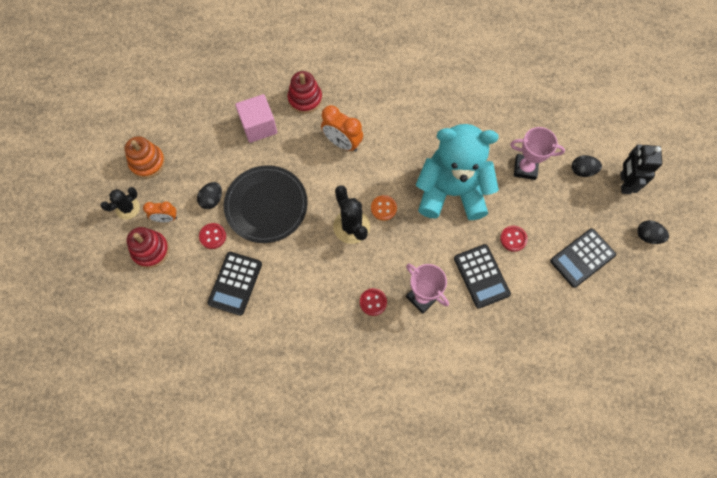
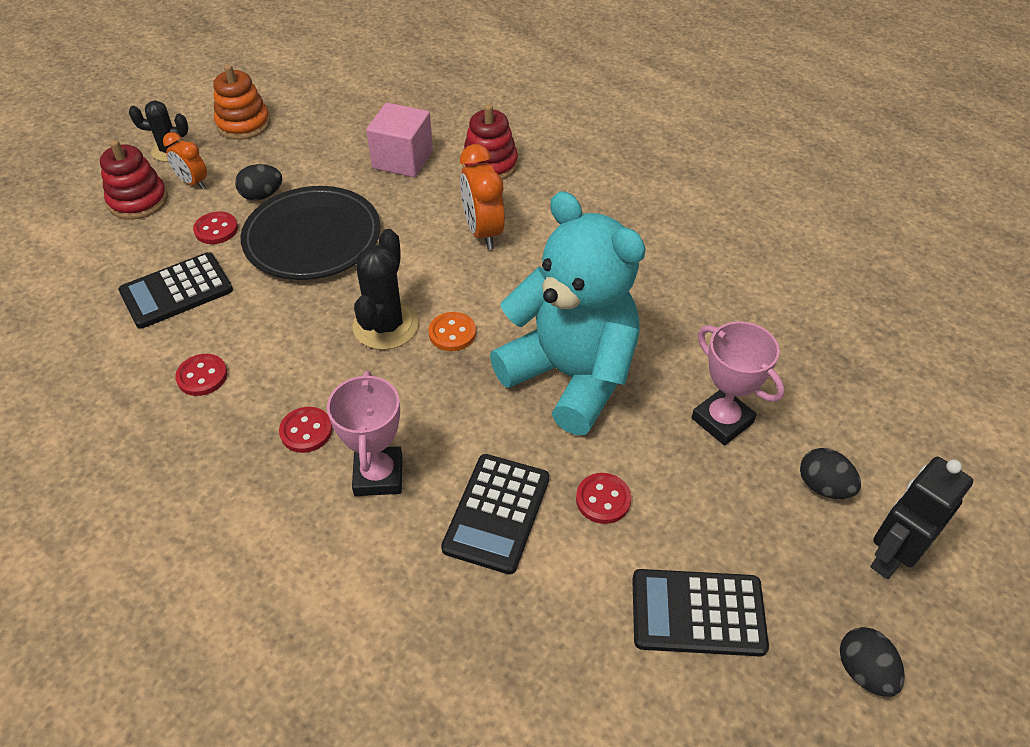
camera: 40 degrees right, 20 degrees down
none -> red button [175,354,228,396]

